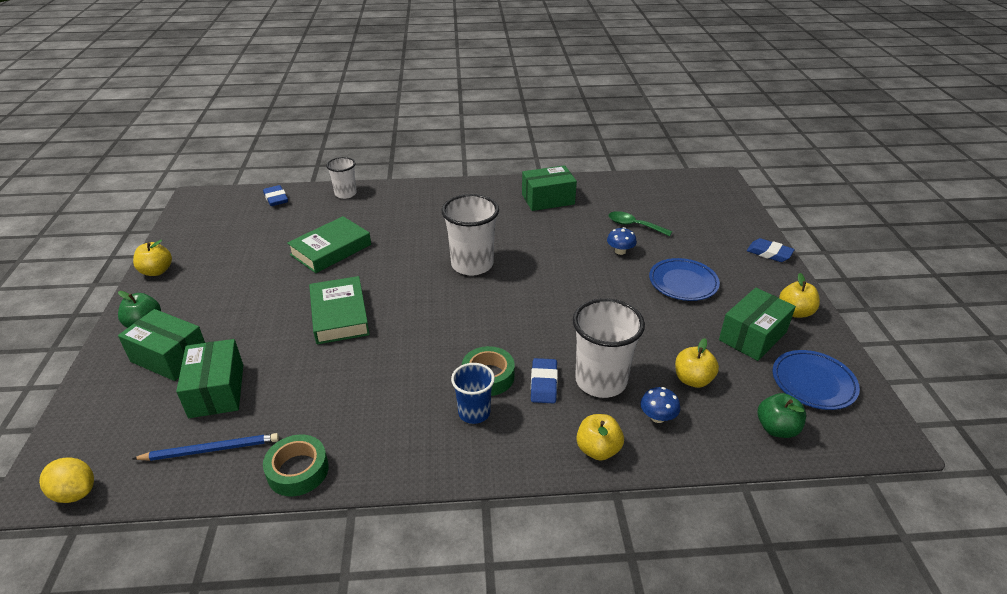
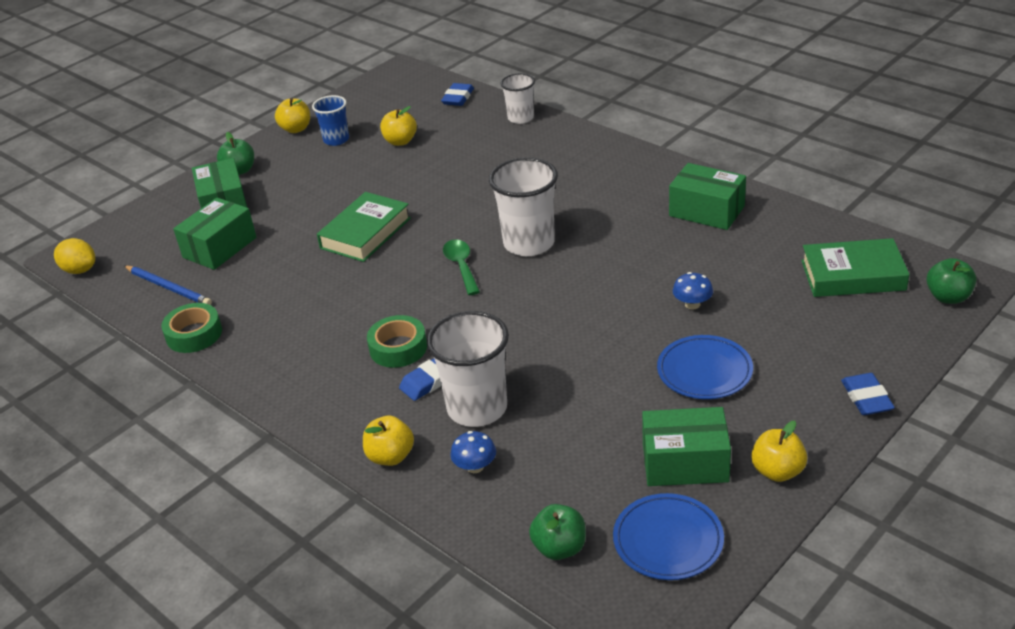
camera: 50 degrees right, 0 degrees up
yellow lemon [39,457,94,503] -> yellow lemon turned 45 degrees counterclockwise [54,238,95,274]
green book [287,216,371,273] -> green book moved to [801,238,910,297]
blue cup [451,363,495,424] -> blue cup moved to [312,95,349,146]
green spoon [609,211,673,236] -> green spoon moved to [443,239,480,295]
yellow apple [675,338,719,388] -> yellow apple moved to [380,106,417,146]
none -> green apple [926,258,976,304]

